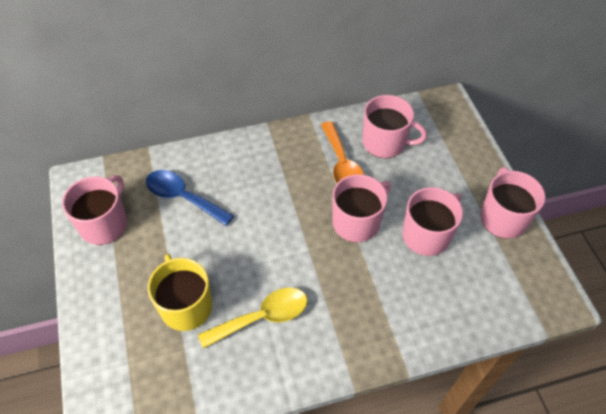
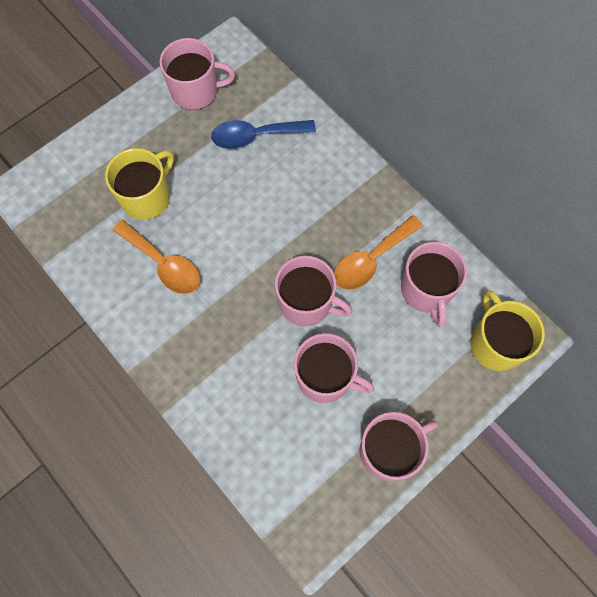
camera: 65 degrees right, 15 degrees up
blue spoon [146,170,234,226] -> blue spoon turned 105 degrees counterclockwise [211,120,316,149]
yellow spoon [198,288,308,349] -> orange spoon [113,220,200,294]
none -> yellow mug [471,290,545,371]

